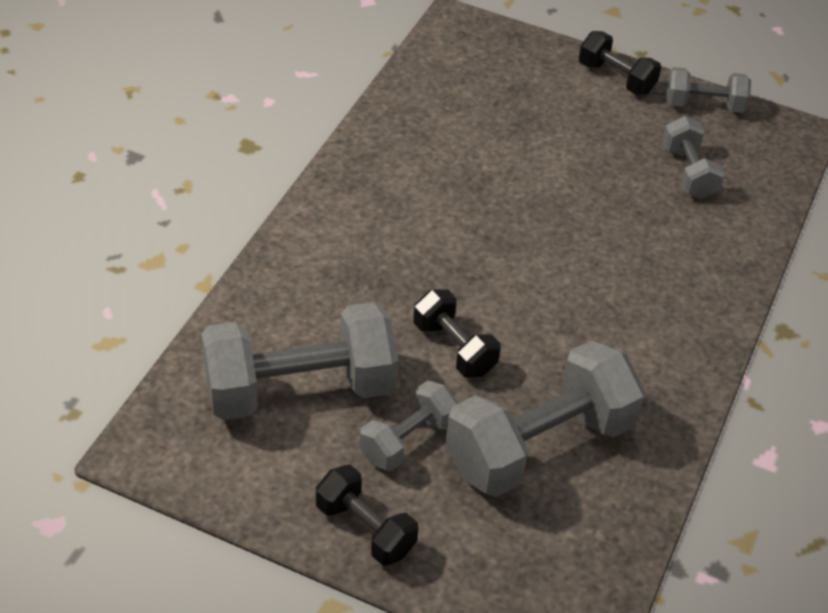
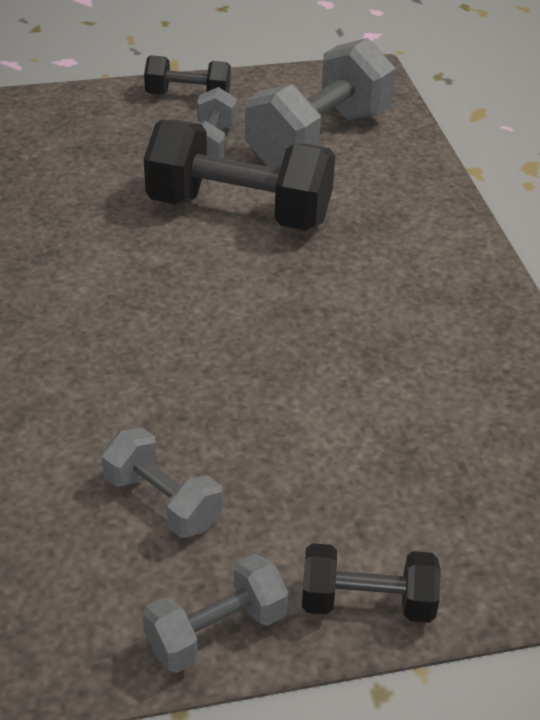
camera: 145 degrees right, 5 degrees down
black dumbbell [413,290,501,378] -> black dumbbell [144,119,335,231], size x1.88
grey dumbbell [446,341,645,497] -> none

